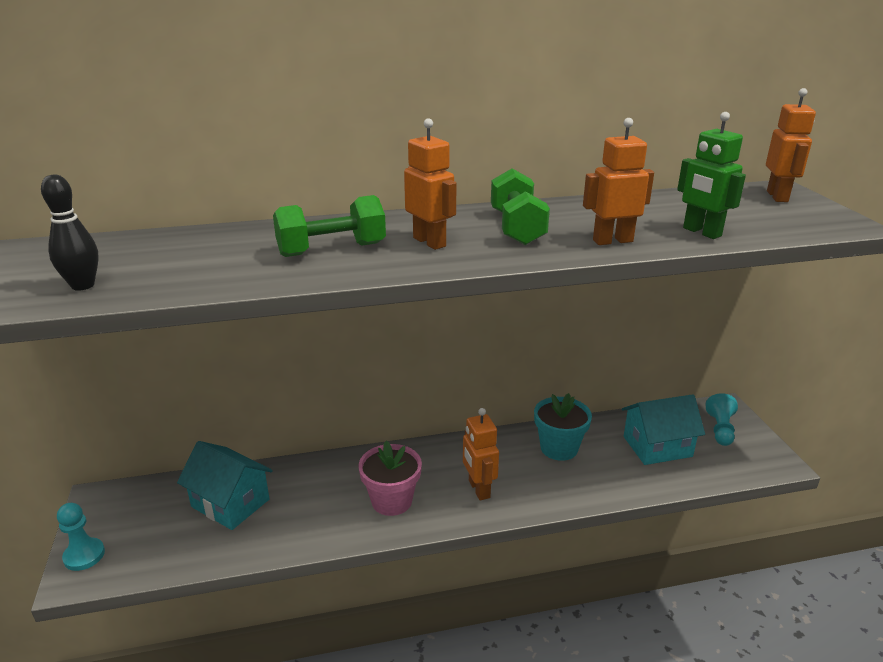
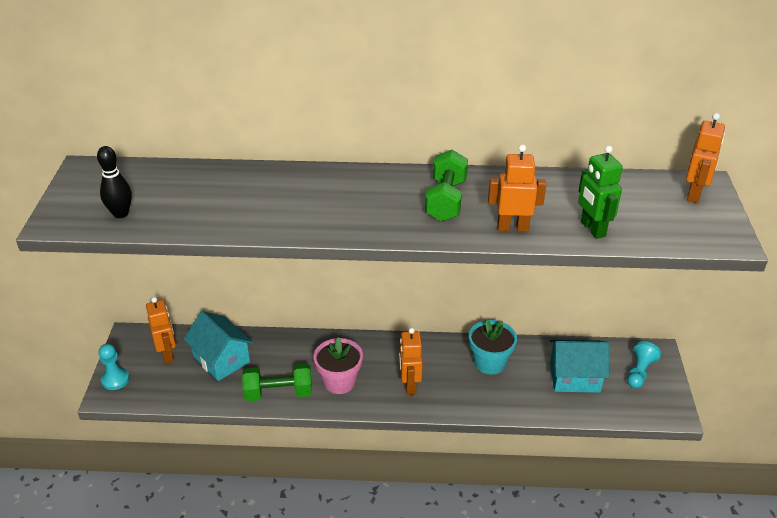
camera: 15 degrees right, 10 degrees up
green dumbbell [273,195,386,257] -> green dumbbell moved to [242,363,312,402]
orange robot [404,118,457,250] -> orange robot moved to [146,297,176,364]

